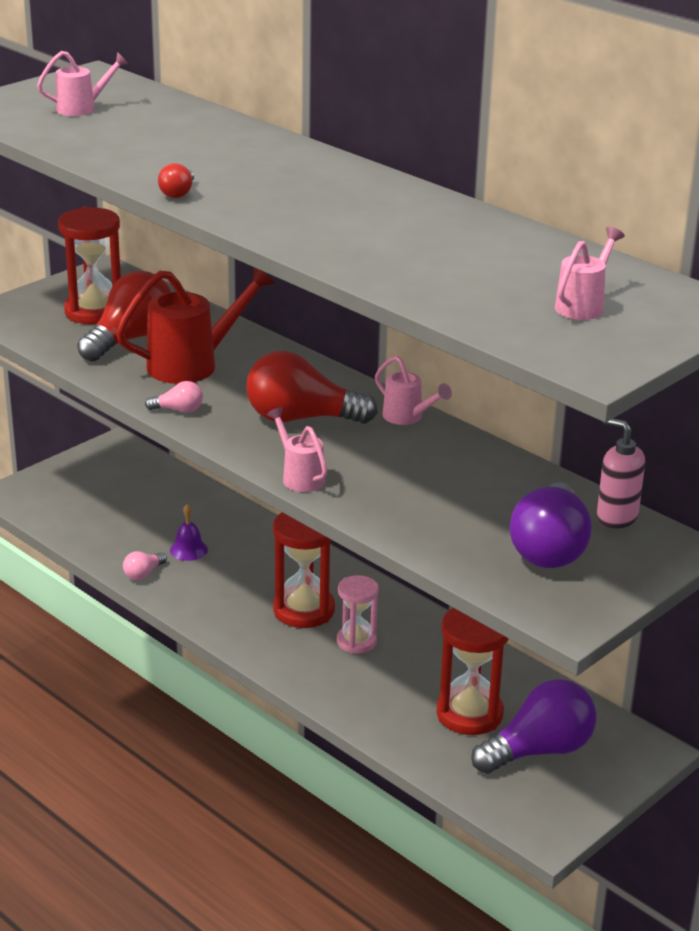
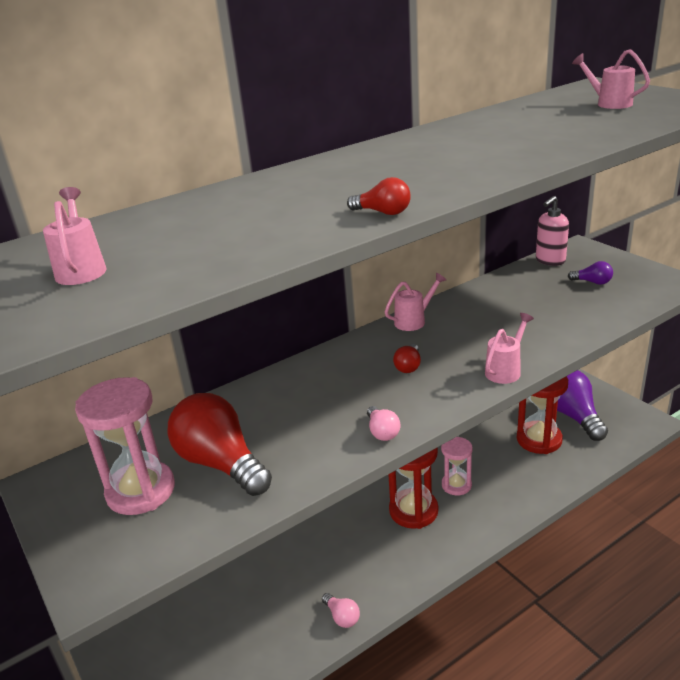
camera: 75 degrees left, 0 degrees up
red hourglass [58,207,121,324] -> pink hourglass [75,377,175,515]
red watering can [116,268,276,384] -> none
pink light bulb [145,381,203,413] -> pink light bulb turned 150 degrees clockwise [367,406,400,441]
purple bell [170,504,208,561] -> none
red light bulb [246,351,378,424] -> red light bulb [393,344,421,373], size x0.45
pink watering can [267,407,327,492] -> pink watering can turned 150 degrees clockwise [485,313,534,384]
purple light bulb [510,482,592,568] -> purple light bulb [568,261,613,285], size x0.45

